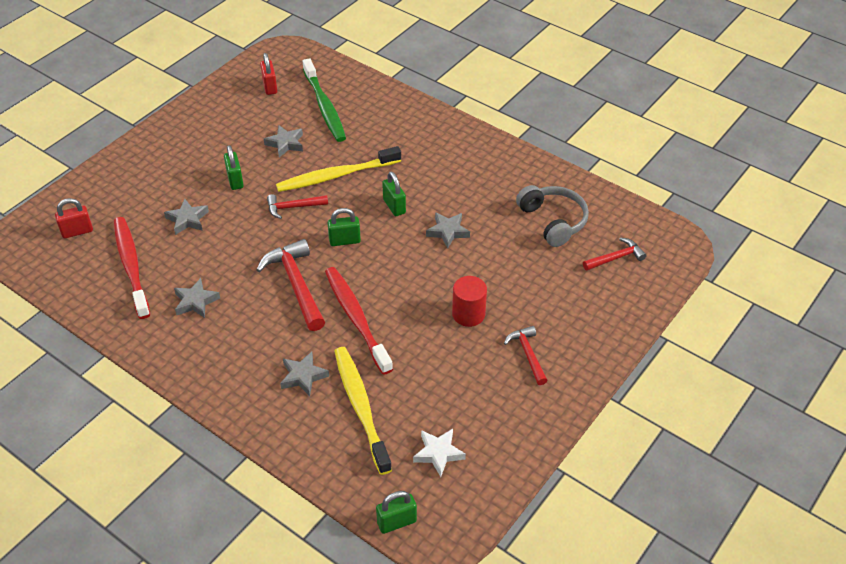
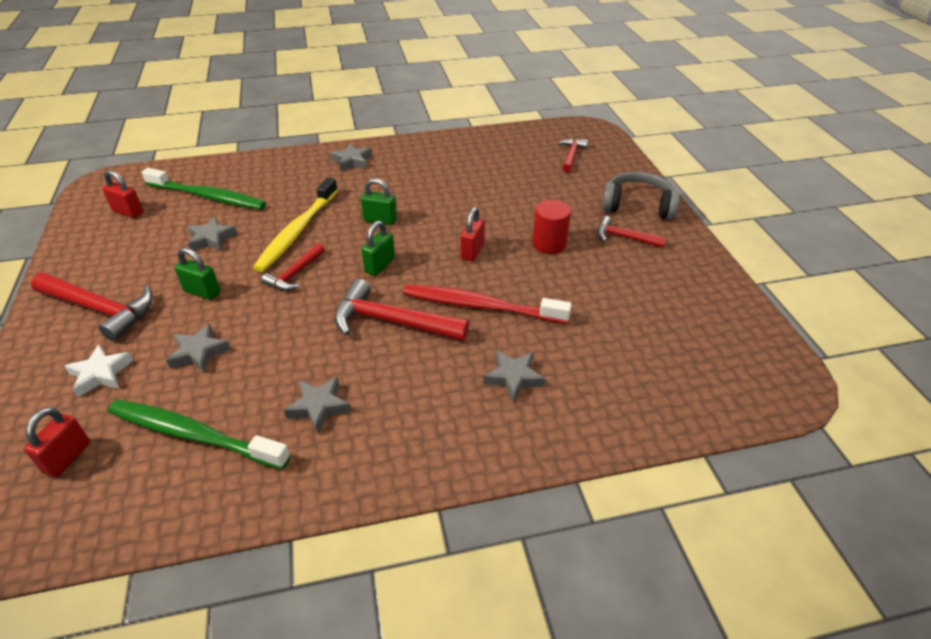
camera: 50 degrees left, 5 degrees down
red toothbrush [114,217,150,319] -> green toothbrush [108,400,291,469]
yellow toothbrush [334,347,392,475] -> none
green padlock [376,491,417,534] -> none
white star [413,429,466,477] -> white star moved to [65,344,134,397]
grey star [426,212,470,248] -> grey star moved to [330,143,372,171]
grey headphones [516,185,589,247] -> grey headphones moved to [602,172,680,220]
none -> red hammer [31,273,153,342]
none -> red padlock [460,207,485,261]

